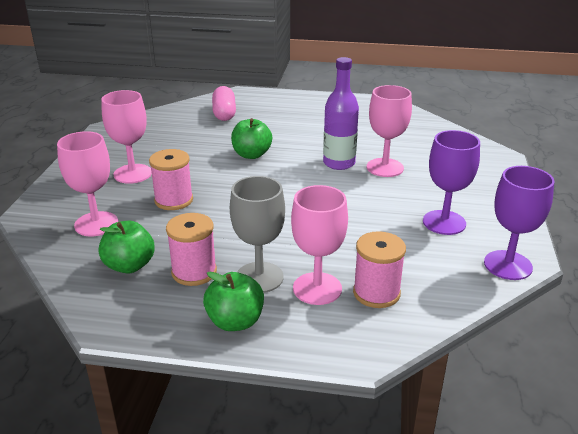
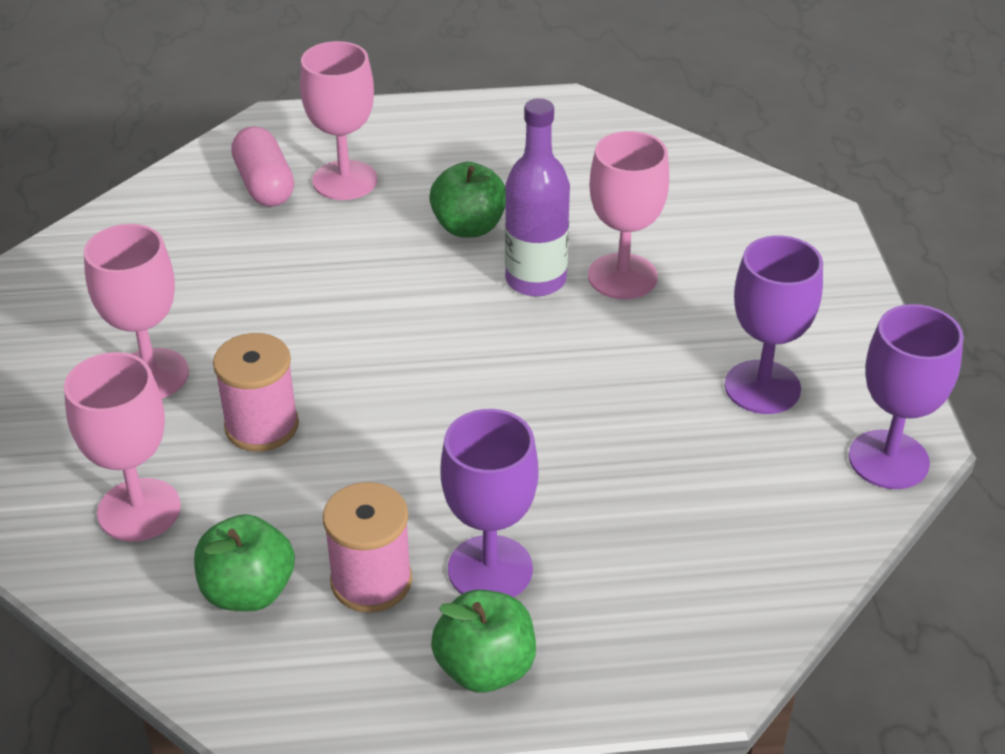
camera: 15 degrees left, 10 degrees up
grey goblet [230,176,285,293] -> purple goblet [441,409,538,597]
green apple [231,118,272,159] -> green apple moved to [429,162,506,238]
pink goblet [291,185,348,305] -> pink goblet moved to [300,41,377,200]
pink spool [353,231,406,308] -> none

